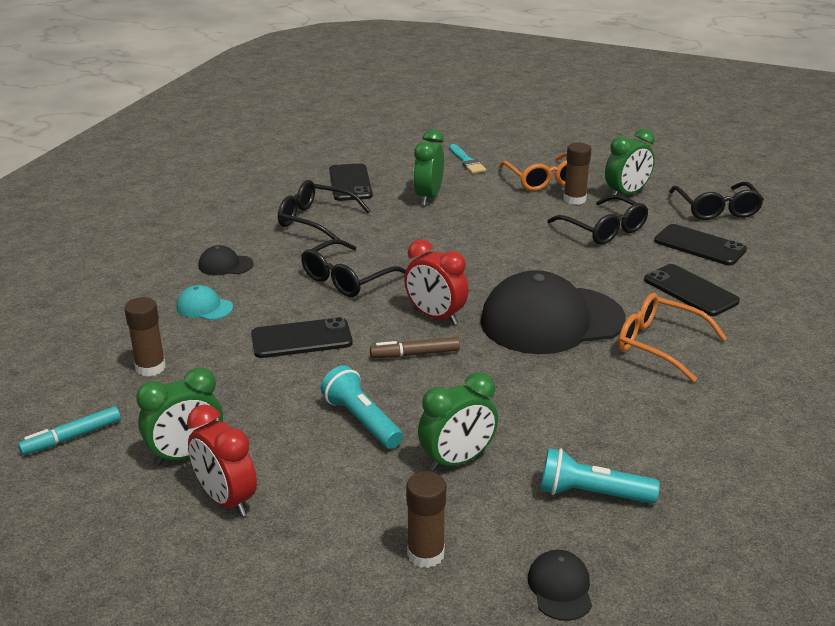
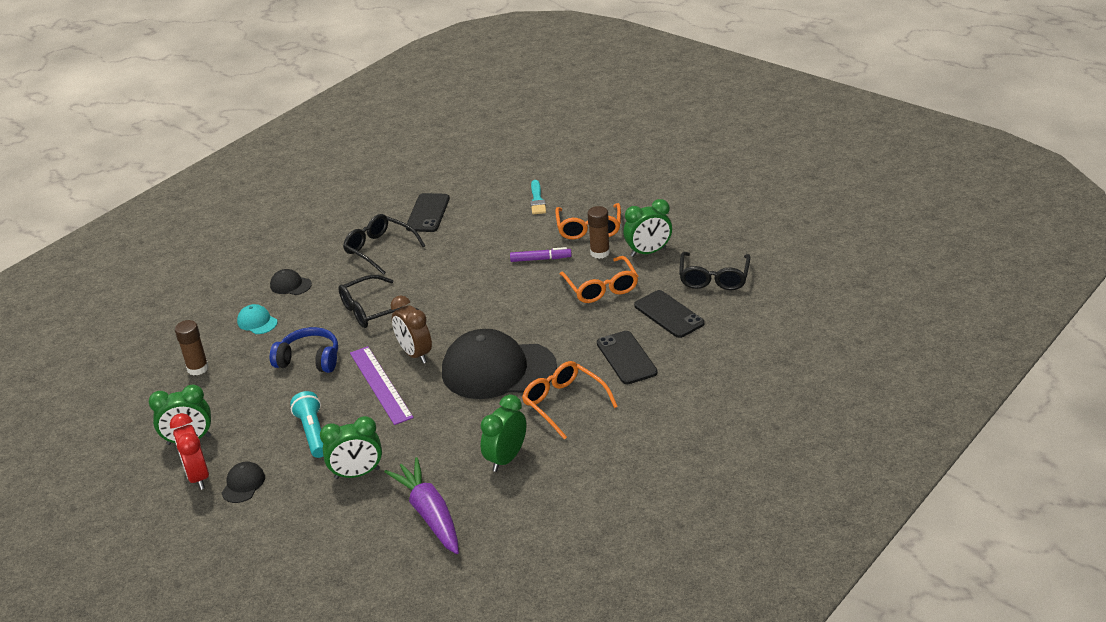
camera: 20 degrees right, 5 degrees up
turquoise marker [18,406,121,455] -> none
black phone [251,317,353,358] -> blue headphones [270,327,338,373]
brown marker [370,337,460,358] -> purple ruler [350,346,414,425]
red clock [404,239,469,325] -> brown clock [390,295,432,364]
brown glue stick [406,471,446,568] -> none
green clock [413,129,444,206] -> green clock moved to [480,395,526,472]
black cap [528,550,592,621] -> black cap moved to [222,462,265,503]
turquoise flashlight [541,448,660,504] -> purple carrot [384,457,459,554]
black glasses [547,195,648,245] -> orange glasses [560,256,638,303]
none -> purple marker [510,247,572,262]

